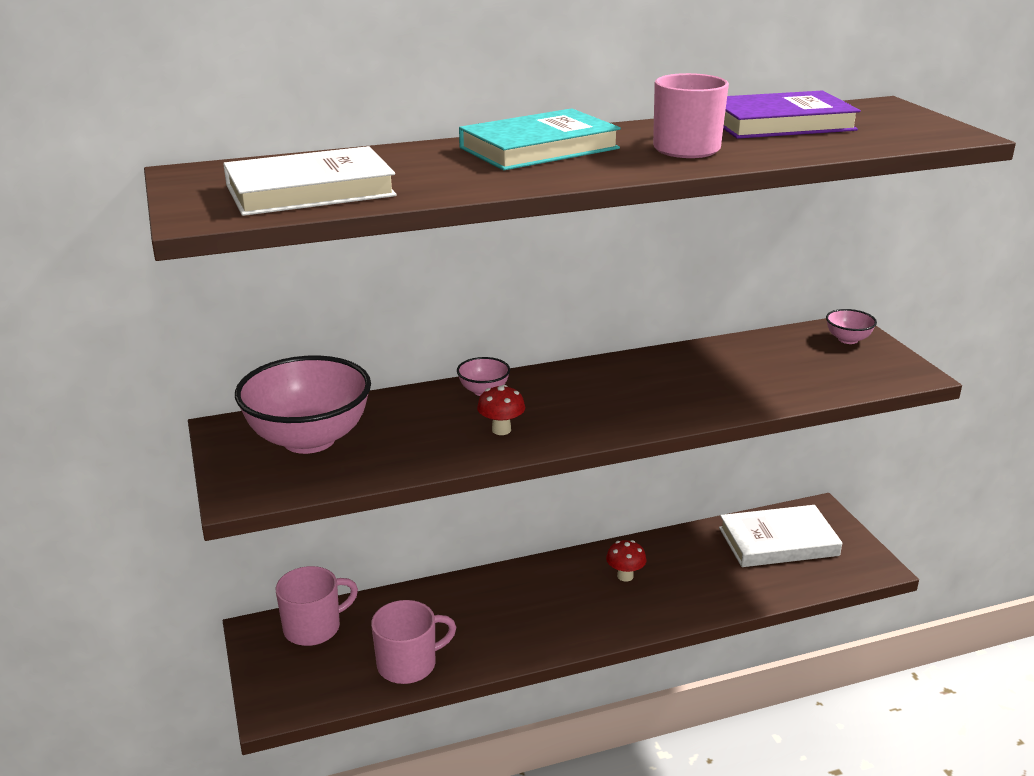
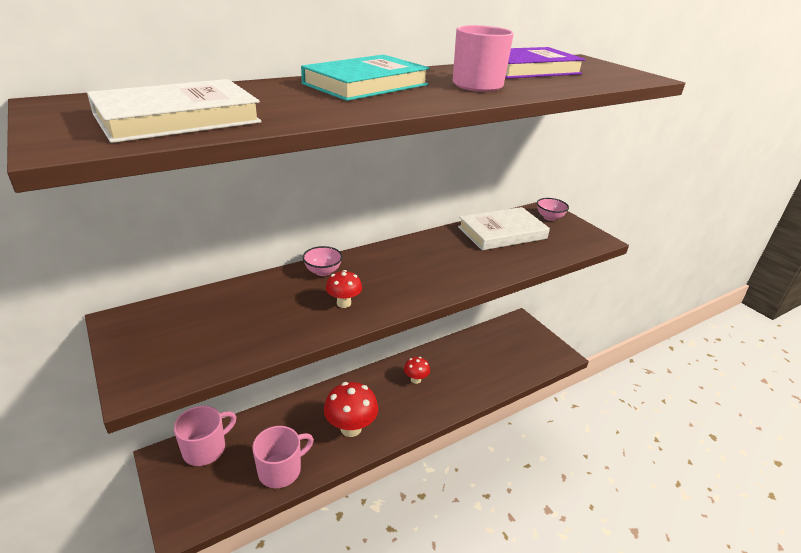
camera: 15 degrees left, 5 degrees up
pink bowl [235,355,371,454] -> none
white book [719,505,842,567] -> white book moved to [458,207,550,250]
none -> red mushroom [324,382,378,437]

